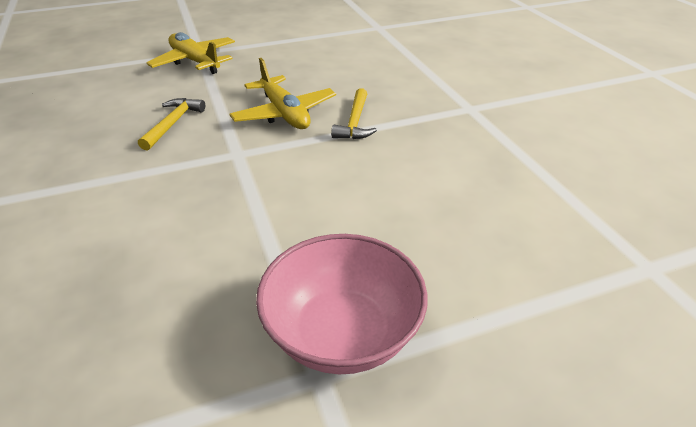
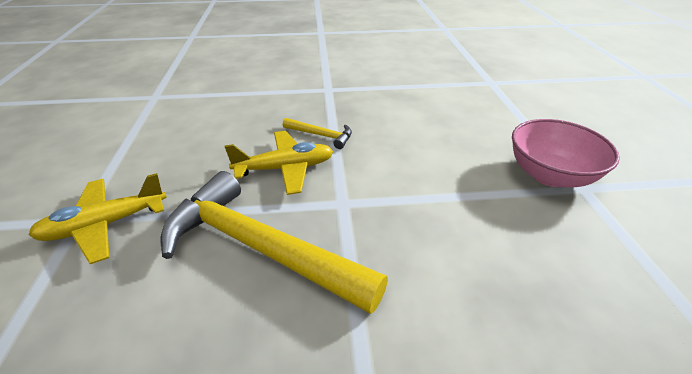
camera: 75 degrees left, 0 degrees up
yellow hammer [138,98,205,151] -> yellow hammer [161,171,388,314], size x2.27

